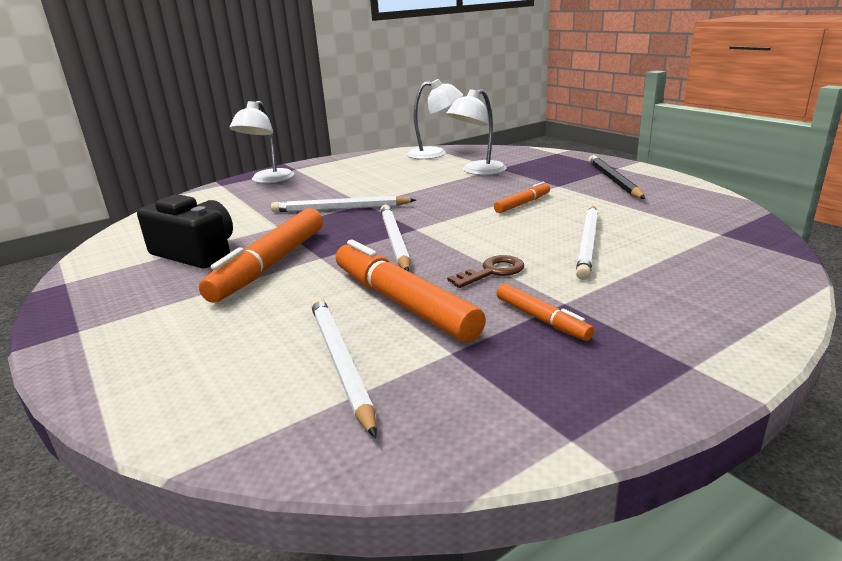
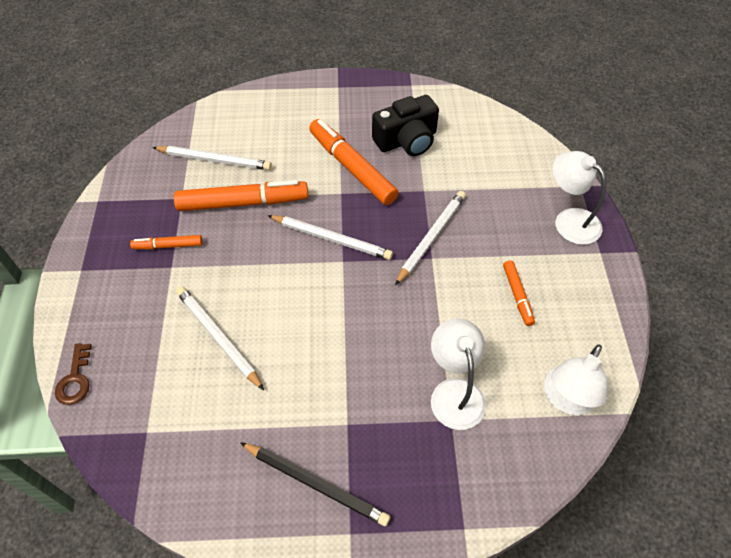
camera: 120 degrees right, 30 degrees up
brown key [447,255,524,288] -> brown key moved to [55,343,92,405]
orange marker [494,182,550,213] -> orange marker moved to [503,260,535,326]

